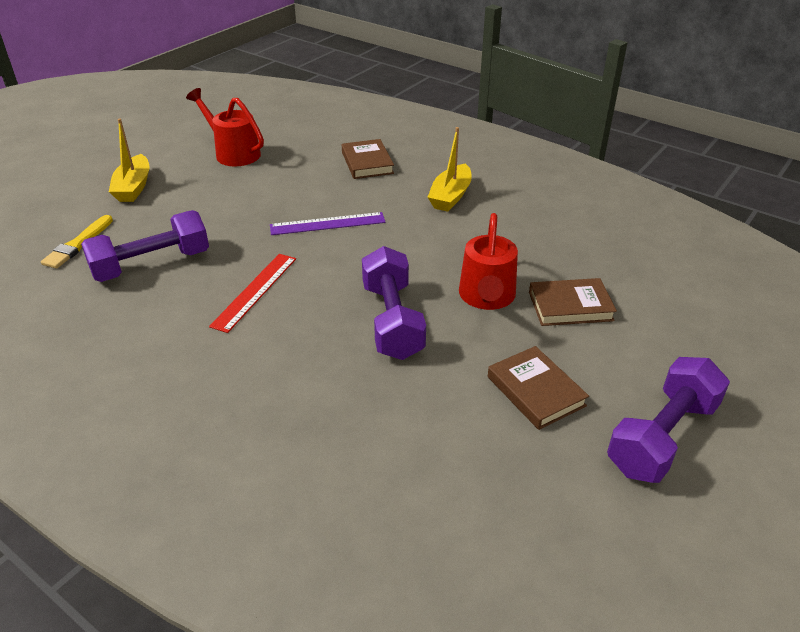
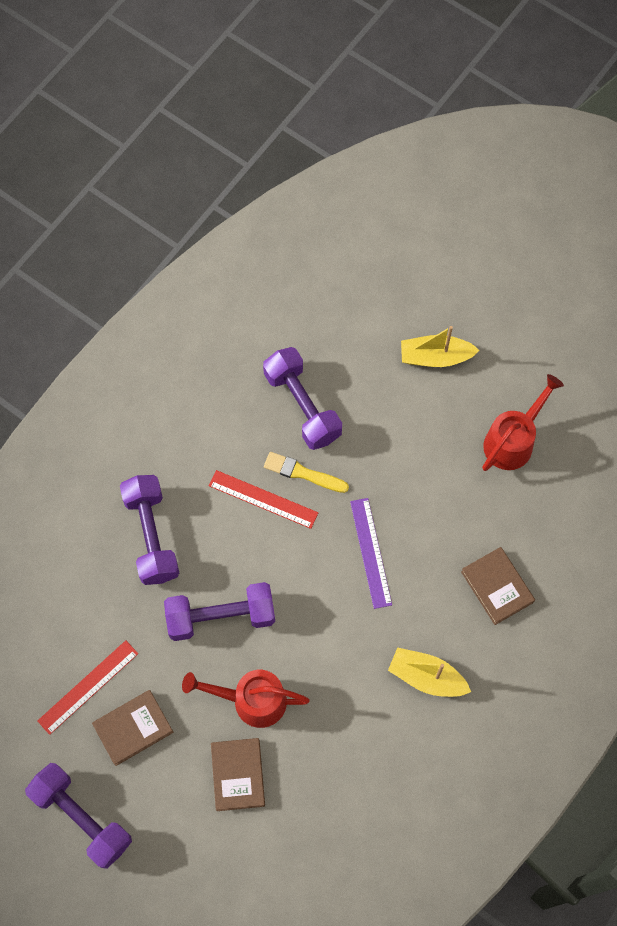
camera: 90 degrees right, 30 degrees up
yellow brush [41,215,113,269] -> yellow brush moved to [264,452,349,493]
brown book [342,139,394,179] -> brown book turned 75 degrees clockwise [461,547,535,625]
none -> red ruler [37,640,138,735]
none -> purple dumbbell [120,475,179,585]

